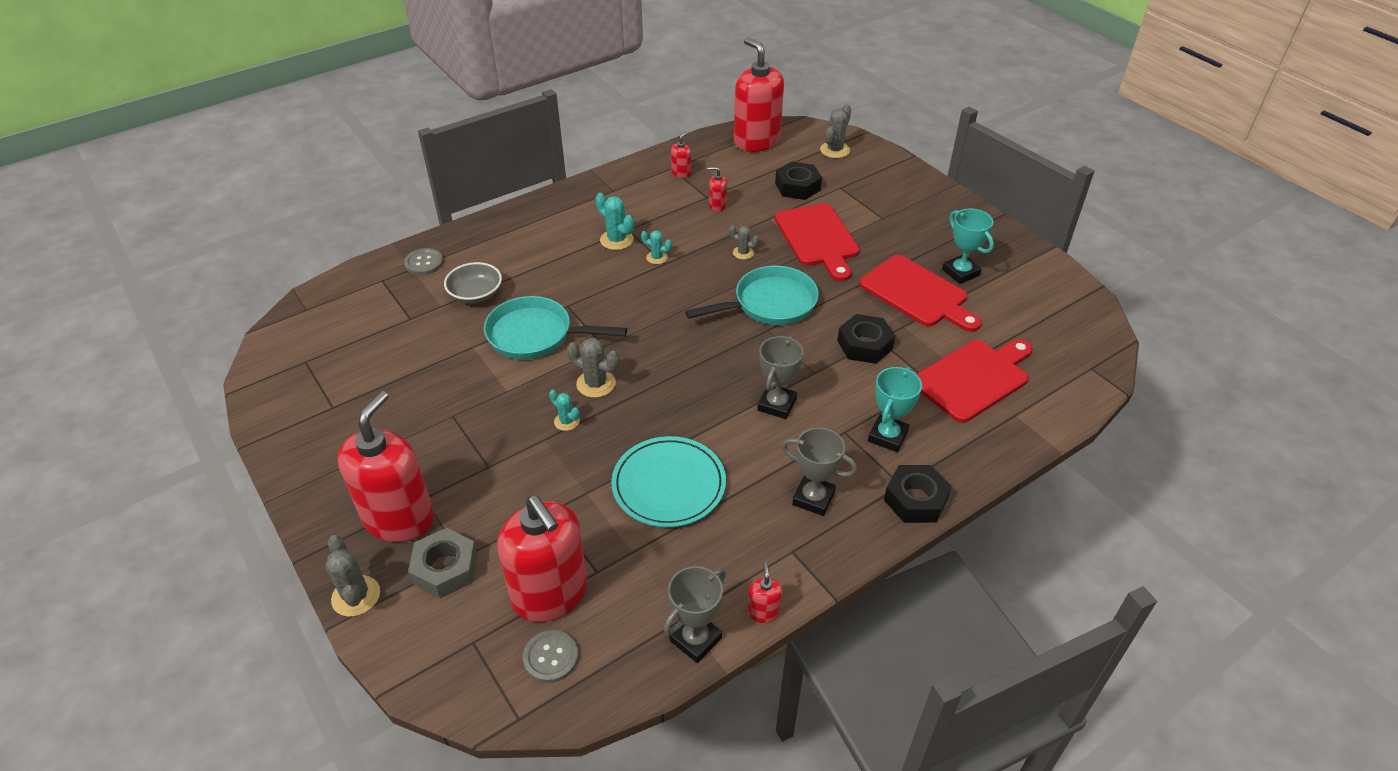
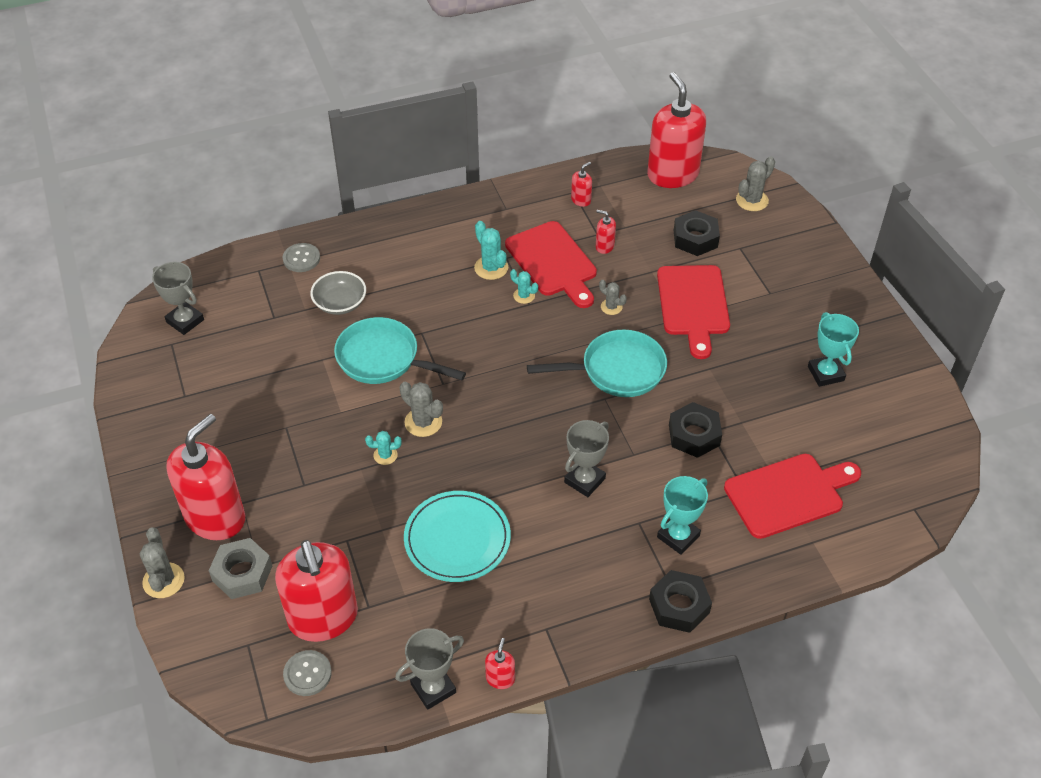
camera: 15 degrees right, 5 degrees up
turquoise cactus [549,390,580,431] -> turquoise cactus turned 60 degrees counterclockwise [365,431,402,465]
grey trophy [782,427,857,516] -> grey trophy moved to [152,262,204,335]
red cutting board [859,255,982,332] -> red cutting board moved to [505,221,597,308]

